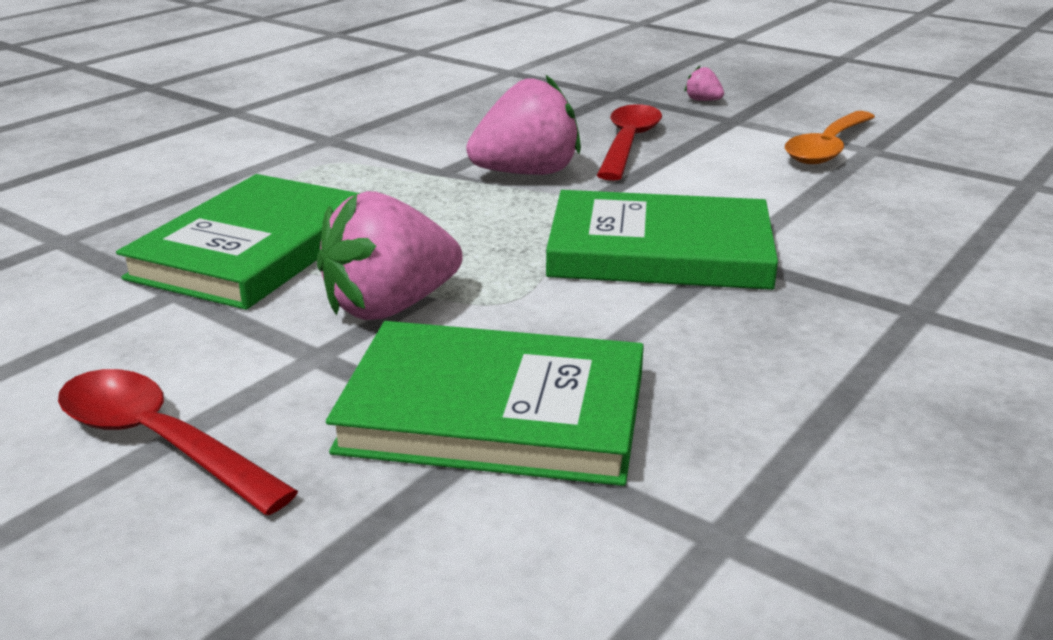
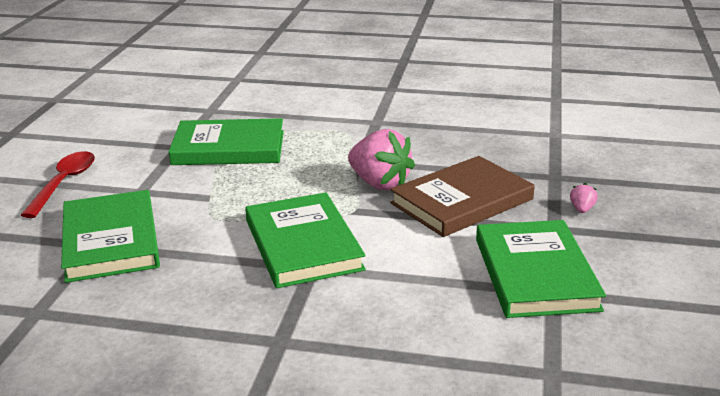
camera: 65 degrees right, 0 degrees up
pink strawberry [317,191,463,320] -> none
red spoon [597,104,662,181] -> brown book [390,156,535,237]
orange spoon [785,111,875,164] -> green book [476,220,606,318]

